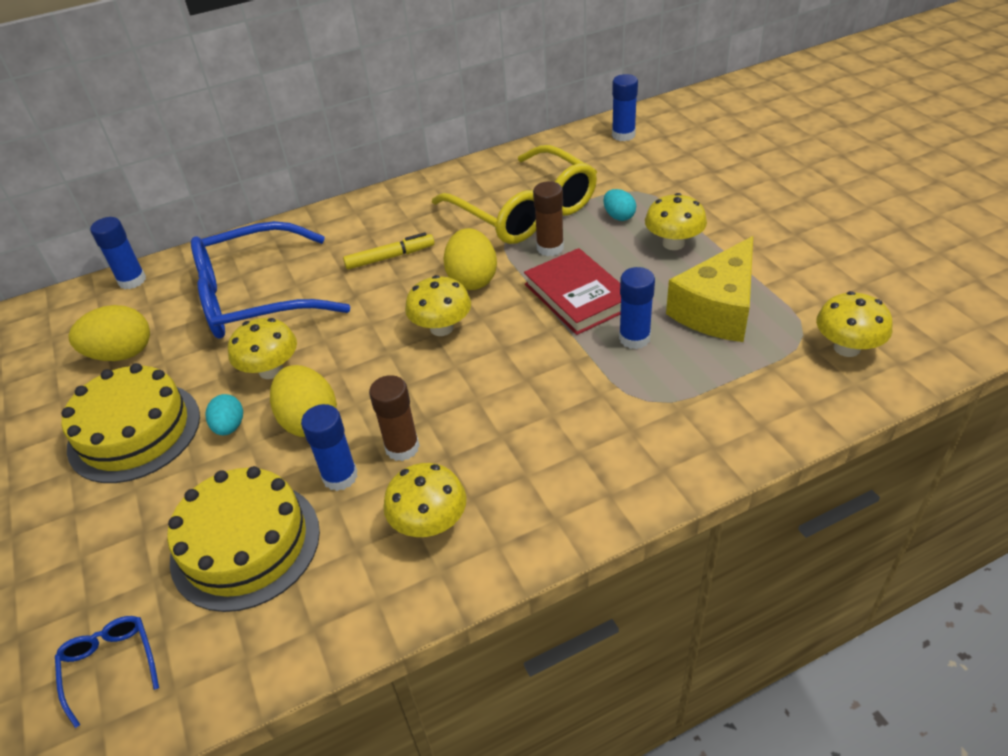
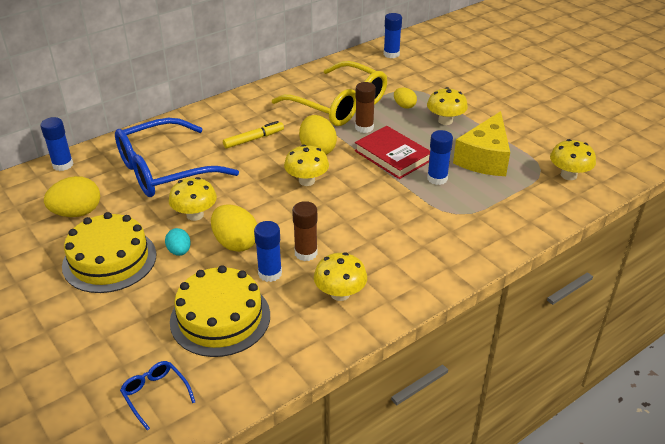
camera: 15 degrees left, 5 degrees down
turquoise egg [603,189,636,221] -> yellow egg [394,88,417,109]

